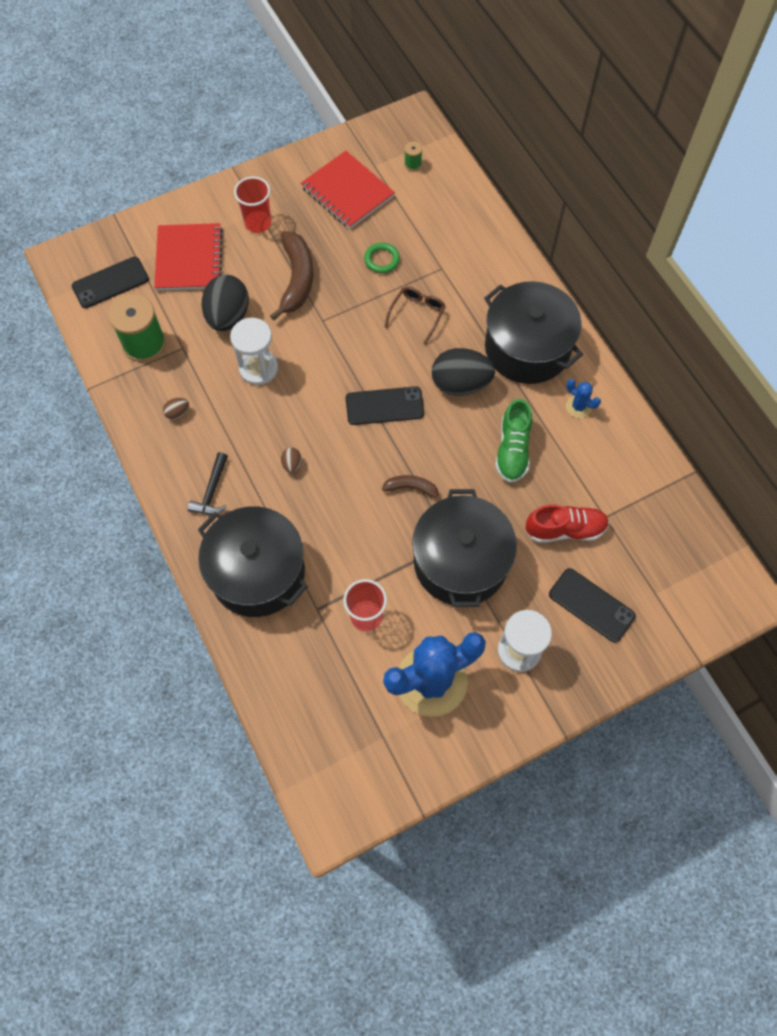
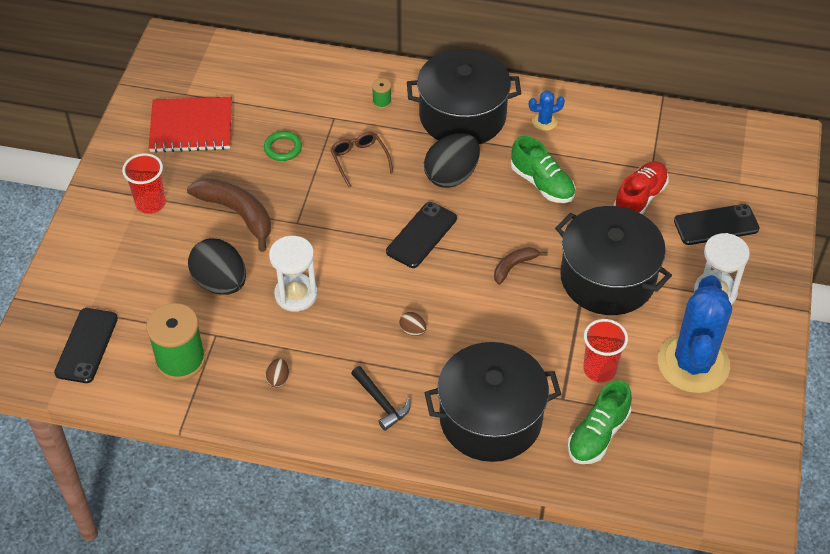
camera: 50 degrees left, 15 degrees down
red notebook [154,223,223,291] -> none
green spool [404,141,422,171] -> green spool moved to [372,78,392,109]
none -> green shoe [568,380,632,464]

